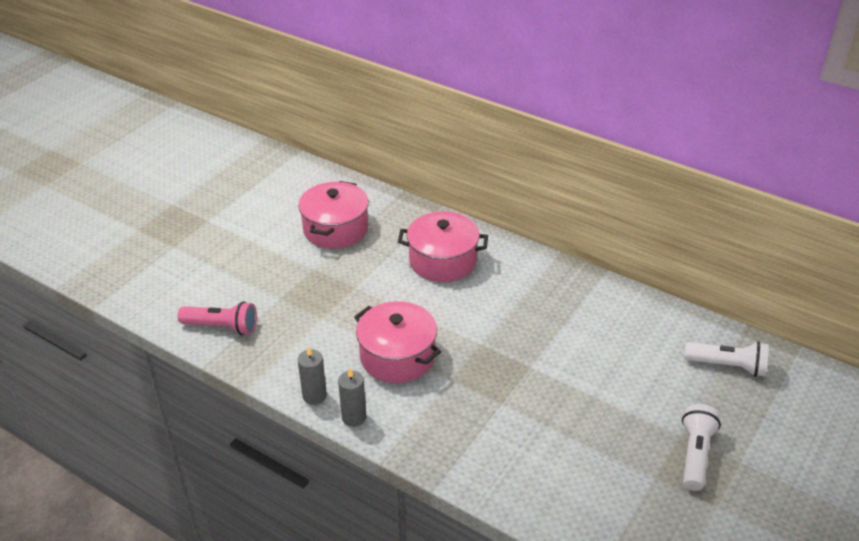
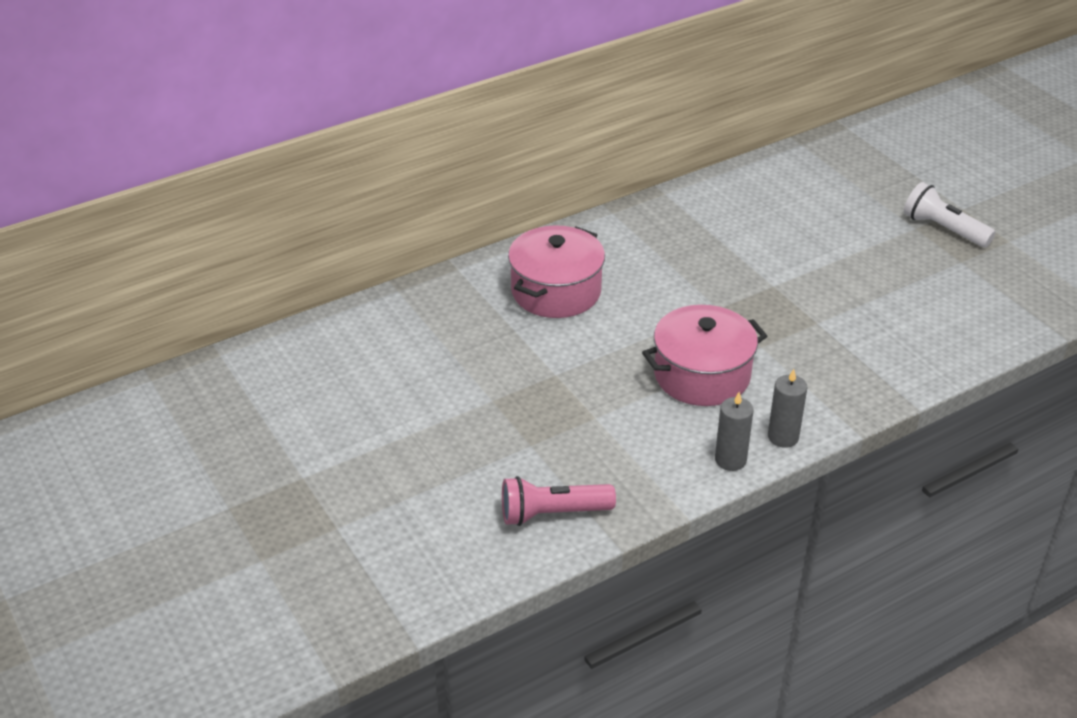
camera: 65 degrees left, 0 degrees up
pink flashlight [178,301,257,335] -> pink flashlight turned 135 degrees counterclockwise [502,476,616,526]
pink pot [298,181,369,249] -> none
white flashlight [684,342,769,377] -> none

